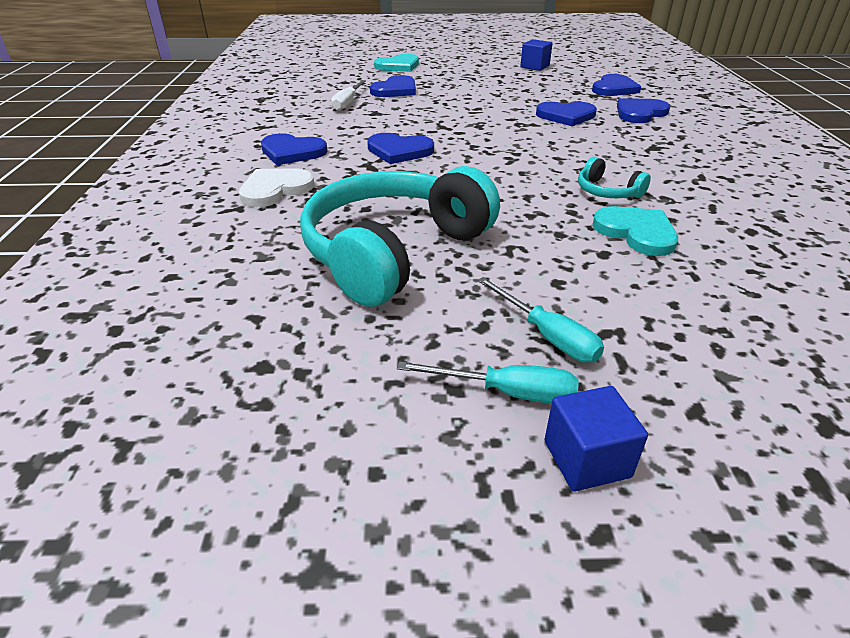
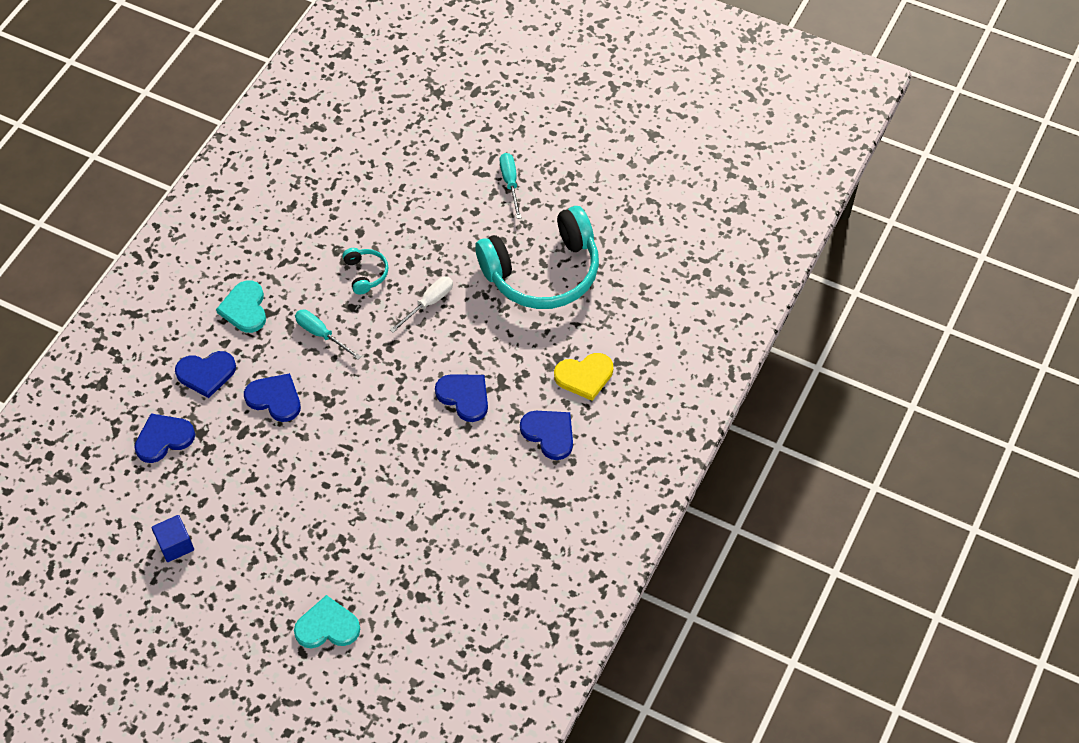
camera: 150 degrees left, 20 degrees up
white heart [239,168,314,207] -> yellow heart [554,353,613,401]
white screwdriver [331,80,366,111] -> white screwdriver moved to [390,276,453,333]
blue heart [370,75,416,97] -> none
turquoise screwdriver [397,361,579,404] -> turquoise screwdriver moved to [295,309,361,360]
blue cube [544,386,648,492] -> none
turquoise heart [592,206,678,256] -> turquoise heart moved to [216,280,266,333]

